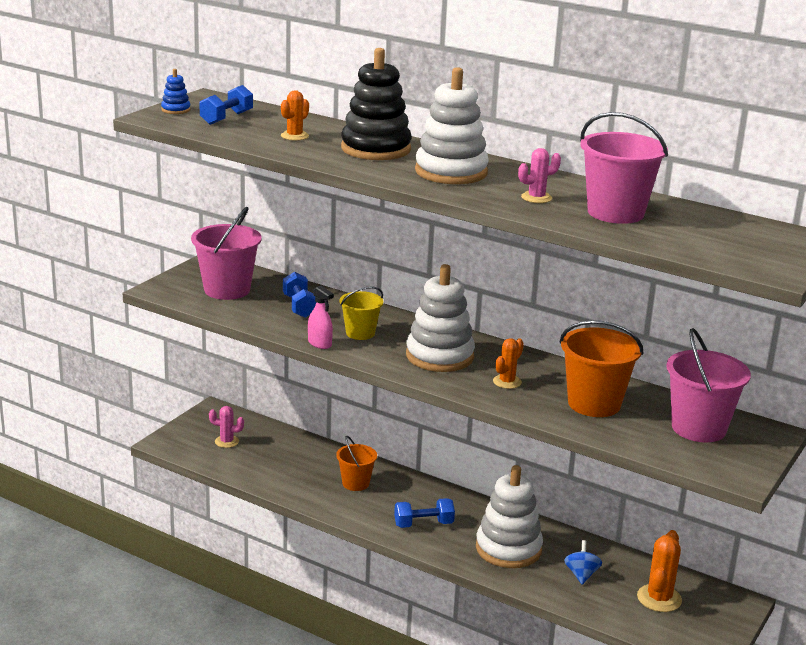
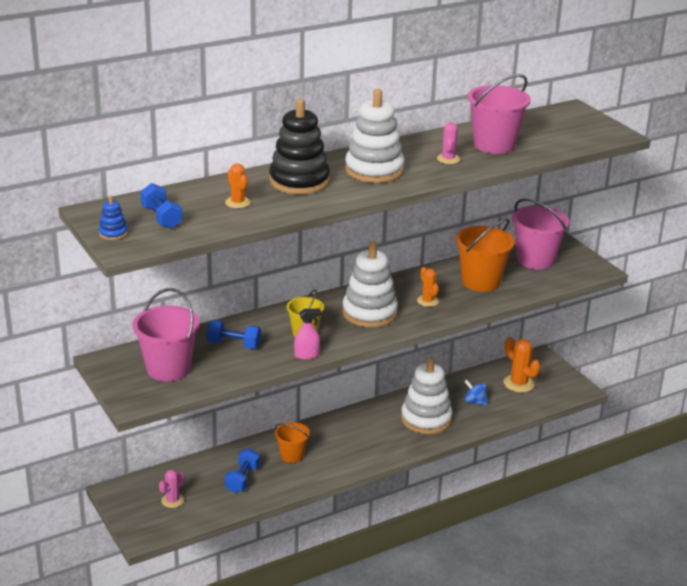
camera: 60 degrees left, 5 degrees up
blue dumbbell [394,498,455,528] -> blue dumbbell moved to [225,448,260,493]

